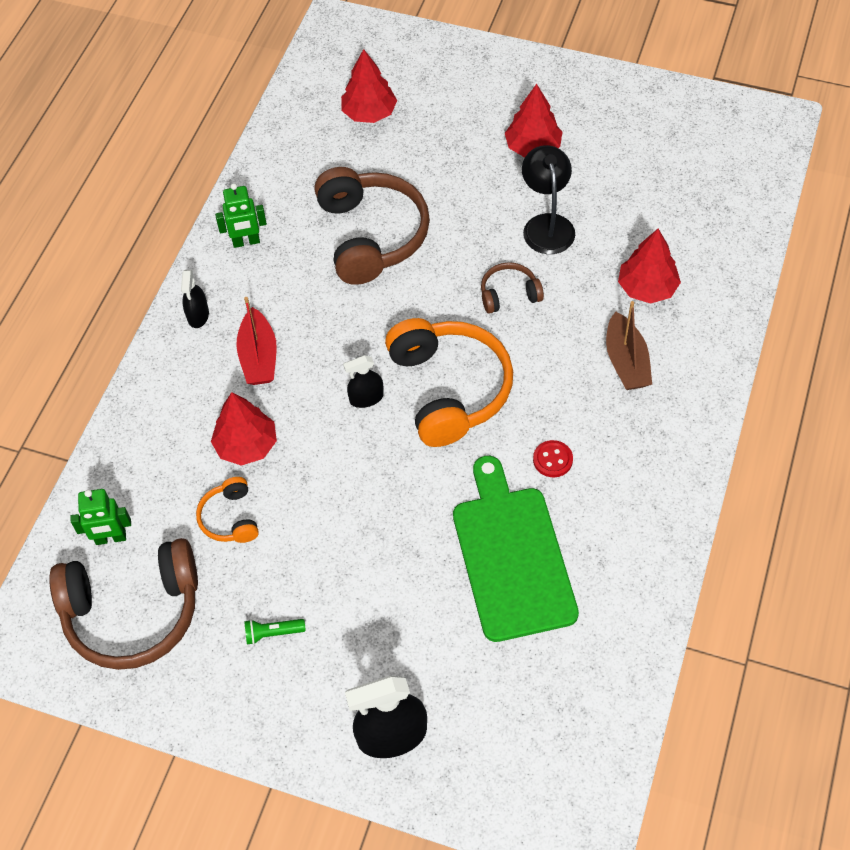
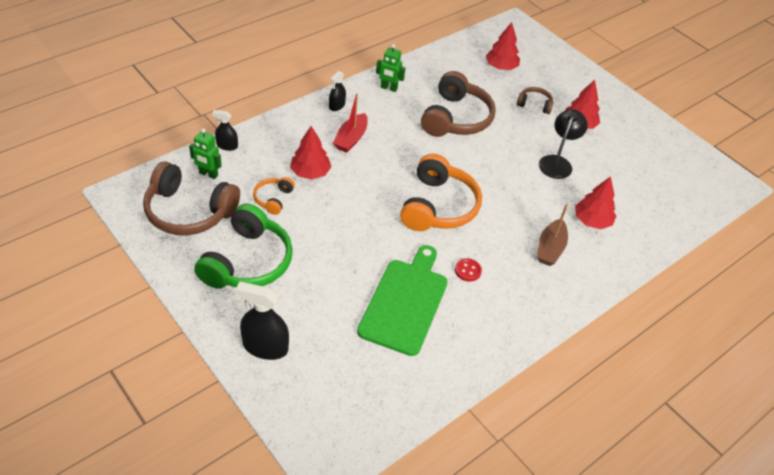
camera: 25 degrees right, 10 degrees down
green flashlight [244,619,306,645] -> green headphones [194,204,293,289]
black spray bottle [343,355,384,408] -> black spray bottle moved to [212,110,238,151]
brown headphones [481,262,544,313] -> brown headphones moved to [517,87,554,114]

